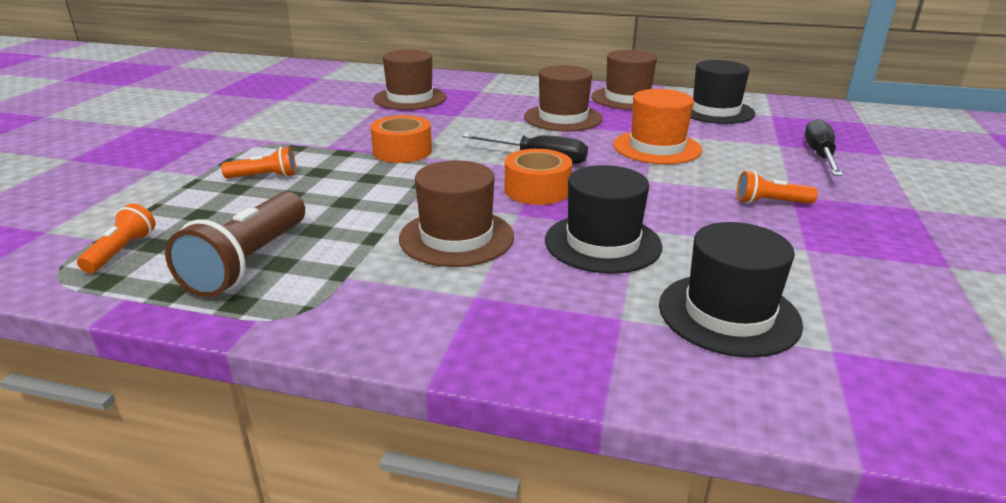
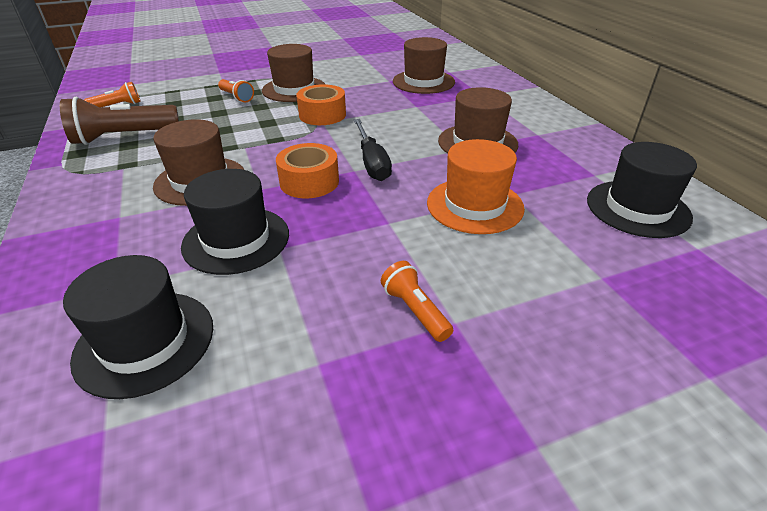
camera: 55 degrees right, 10 degrees up
brown hat [591,50,657,110] -> brown hat moved to [262,44,326,102]
black screwdriver [805,118,843,176] -> none

